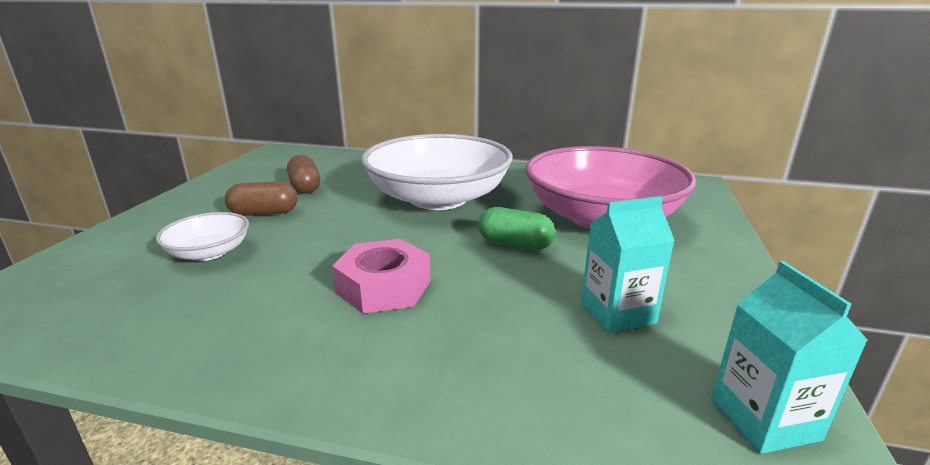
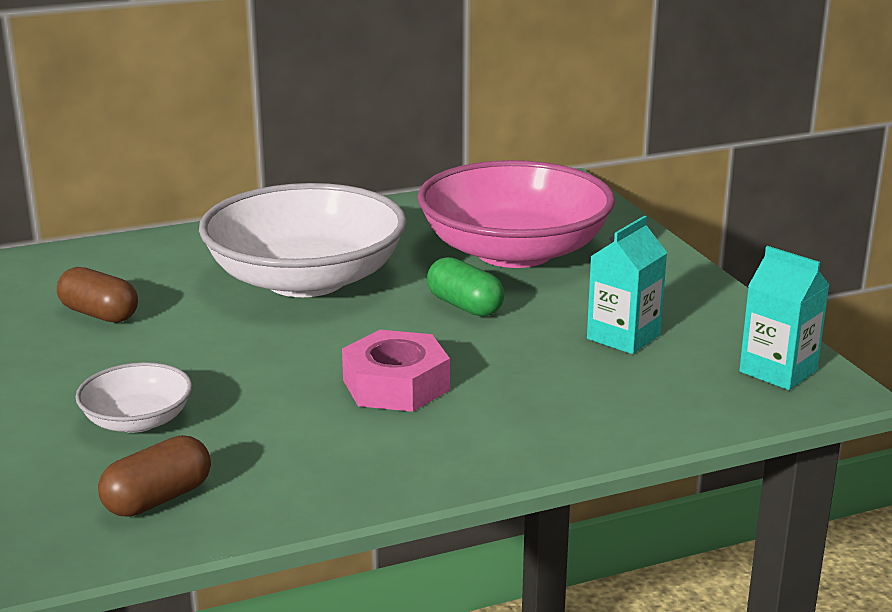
camera: 35 degrees left, 0 degrees up
brown capsule [225,181,297,216] -> brown capsule moved to [98,435,211,517]
green capsule [478,207,555,250] -> green capsule turned 60 degrees clockwise [427,257,504,317]

